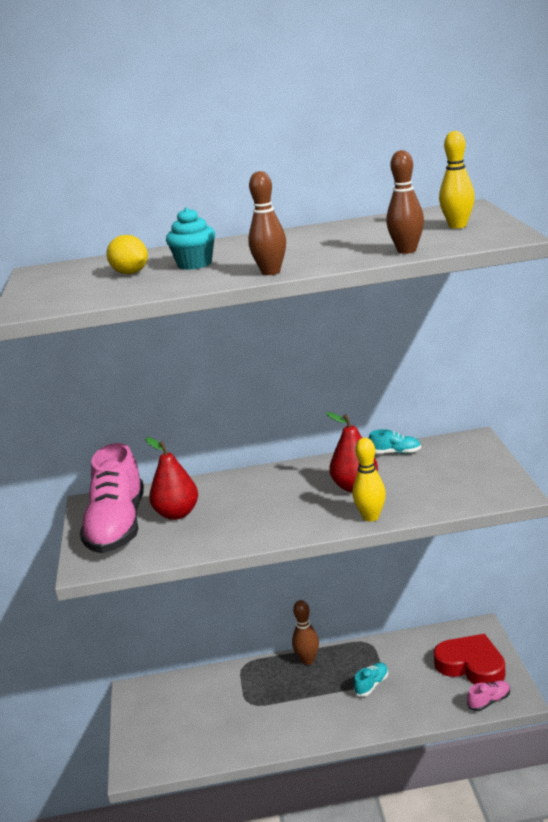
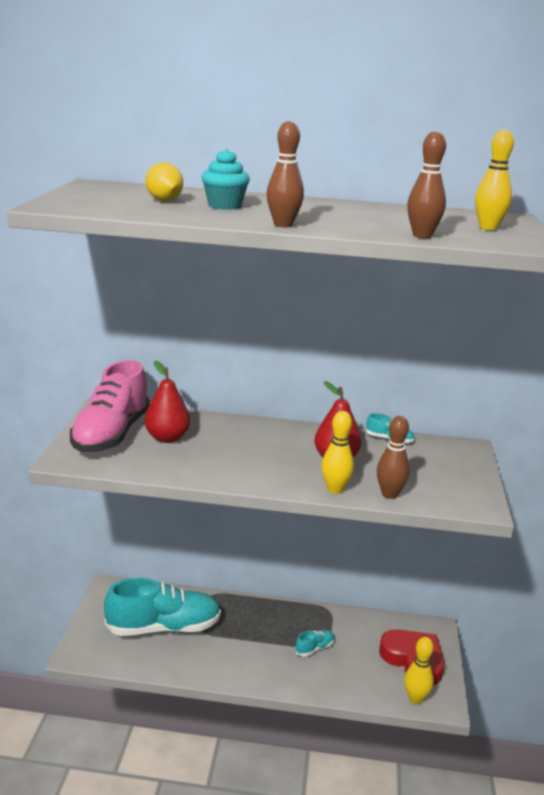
camera: 10 degrees right, 0 degrees up
brown bowling pin [292,600,319,665] -> brown bowling pin moved to [377,416,410,499]
pink shoe [467,680,510,711] -> yellow bowling pin [404,637,434,704]
none -> turquoise shoe [104,578,221,636]

